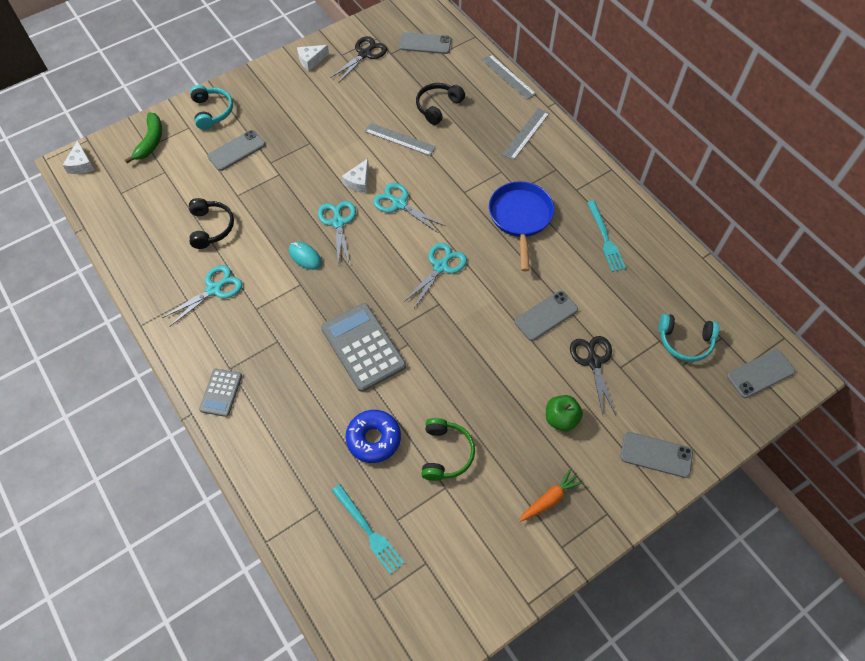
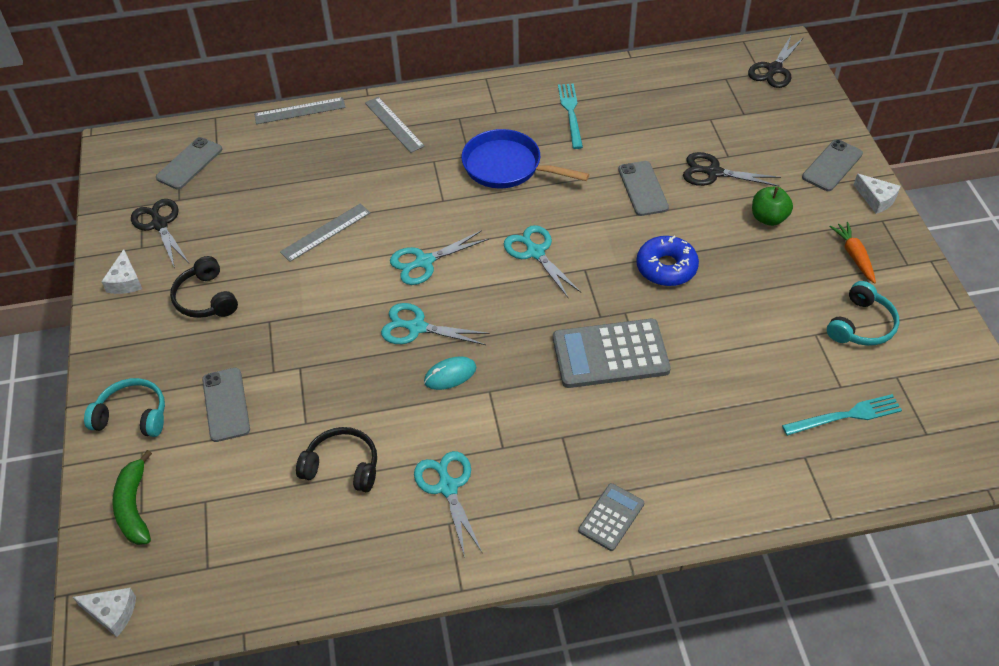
camera: 65 degrees left, 10 degrees down
green banana [125,113,162,163] -> green banana turned 135 degrees counterclockwise [113,450,152,545]
grey calculator [199,369,242,417] -> grey calculator turned 90 degrees counterclockwise [578,483,644,551]
white cheese [342,159,369,193] -> white cheese moved to [854,174,901,214]
blue donut [346,410,401,463] -> blue donut moved to [636,236,699,286]
black headphones [416,83,465,125] -> black headphones moved to [170,256,238,318]
green headphones [421,418,475,481] -> none
turquoise fork [587,200,626,272] -> turquoise fork turned 105 degrees counterclockwise [558,83,583,149]
turquoise headphones [659,314,719,362] -> turquoise headphones moved to [827,281,899,346]
grey phone [727,349,795,398] -> black scissors [748,34,804,88]

